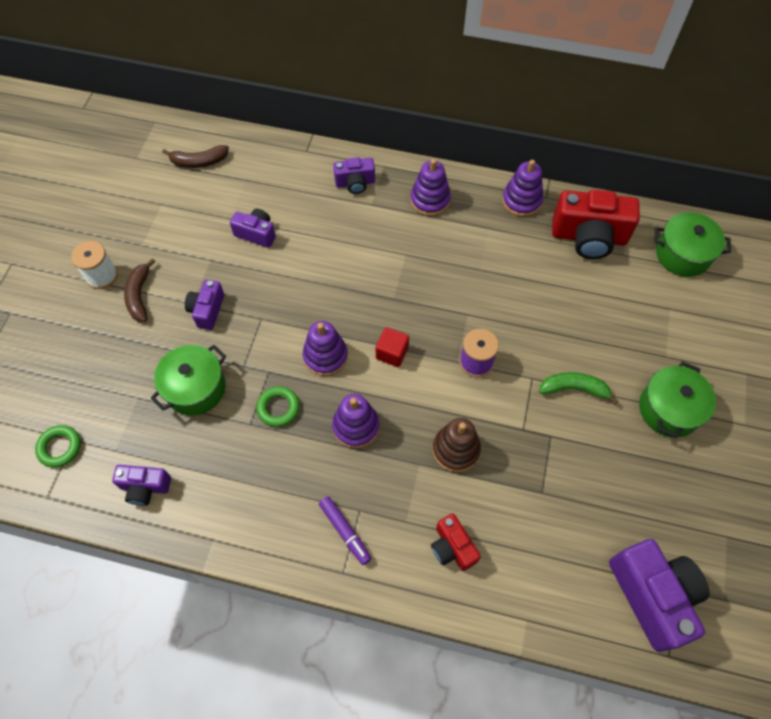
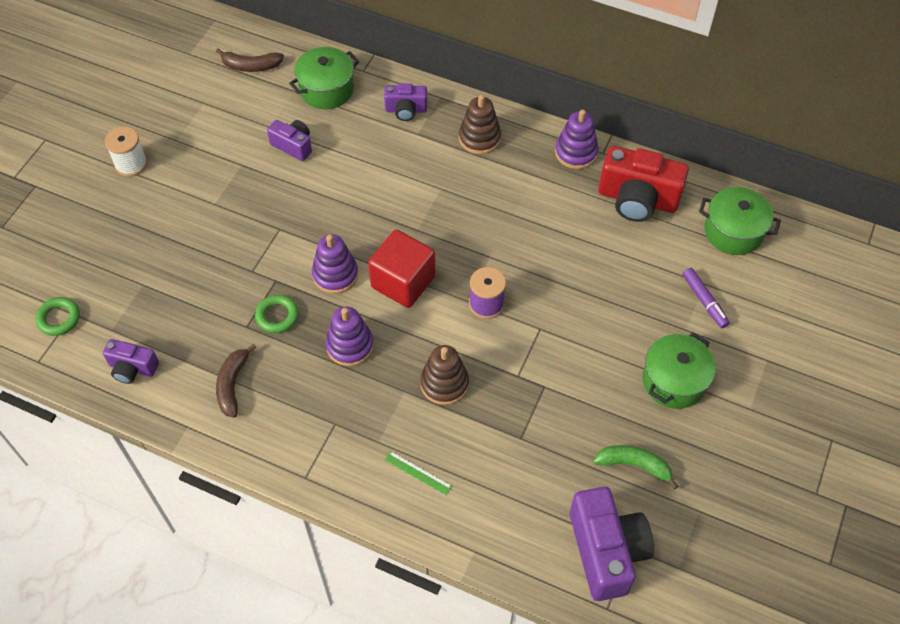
camera: 10 degrees right, 5 degrees down
brown banana [124,258,155,322] -> brown banana moved to [216,344,257,418]
green pot [151,345,226,416] -> green pot moved to [289,47,359,109]
purple camera [185,280,224,330] -> none
purple marker [319,496,371,565] -> purple marker moved to [682,268,730,328]
red cube [376,327,409,367] -> red cube [368,230,435,308], size x1.80
purple stacking toy [410,159,451,216] -> brown stacking toy [459,95,501,154]
red camera [431,513,481,571] -> green ruler [385,451,452,495]
green banana [539,372,618,404] -> green banana moved to [593,445,678,490]

